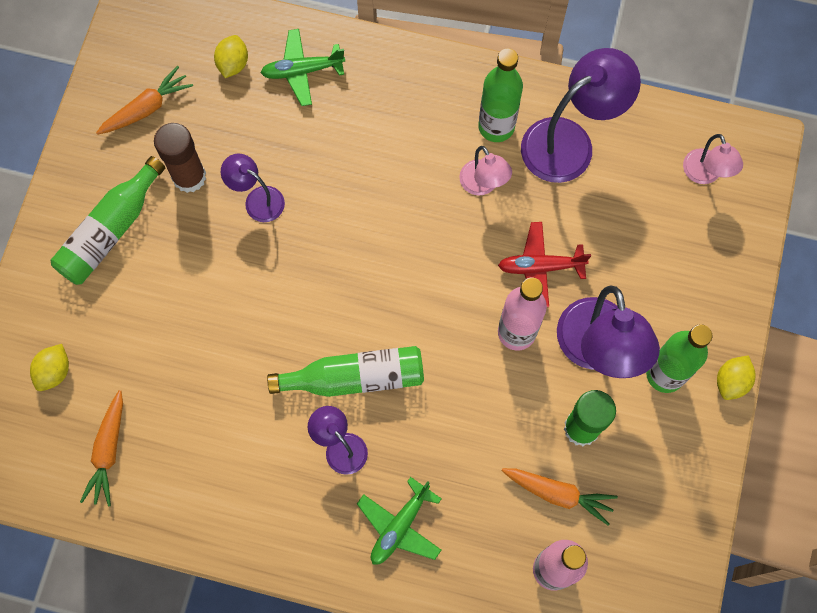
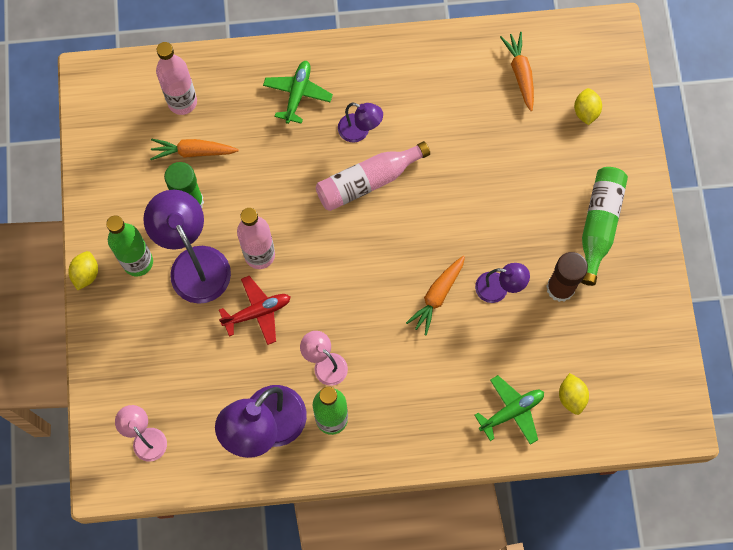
camera: 160 degrees right, 0 degrees up
orange carrot [96,66,193,135] -> orange carrot moved to [406,256,465,335]
green bottle [267,346,424,397] -> pink bottle [316,141,430,211]

